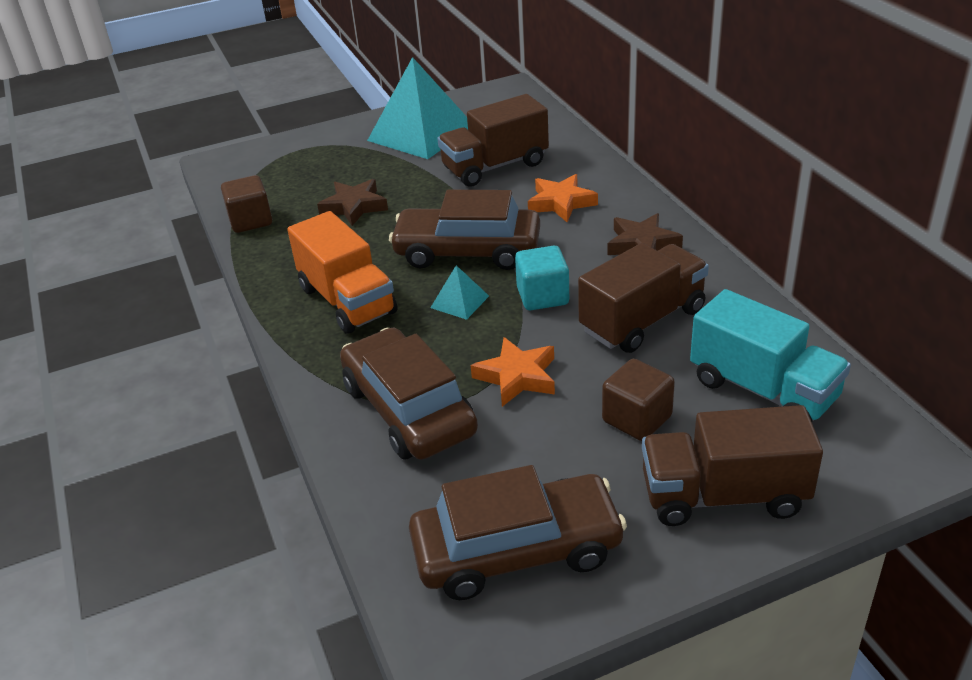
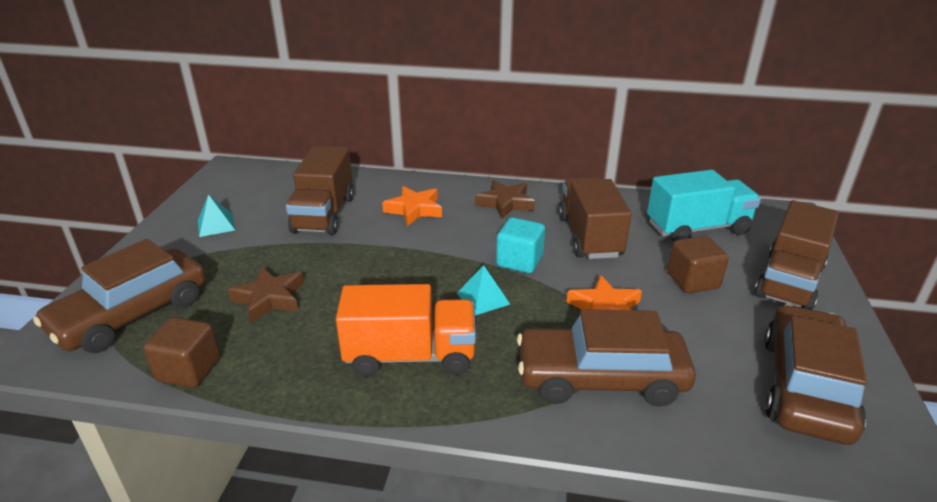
camera: 60 degrees left, 5 degrees down
turquoise pyramid [367,57,468,159] -> turquoise pyramid [198,194,235,237], size x0.43
brown car [389,190,540,270] -> brown car moved to [33,239,206,353]

